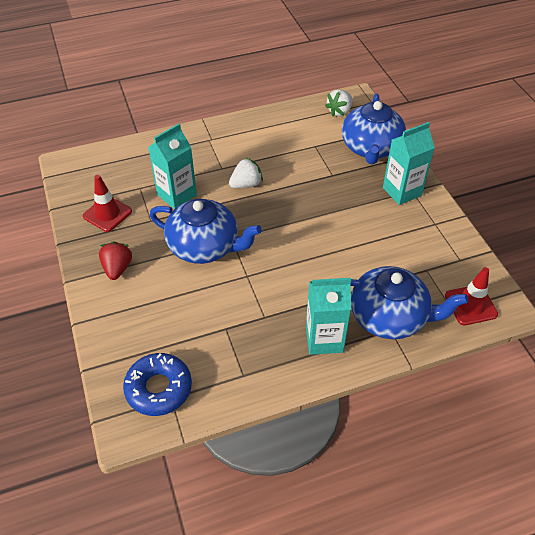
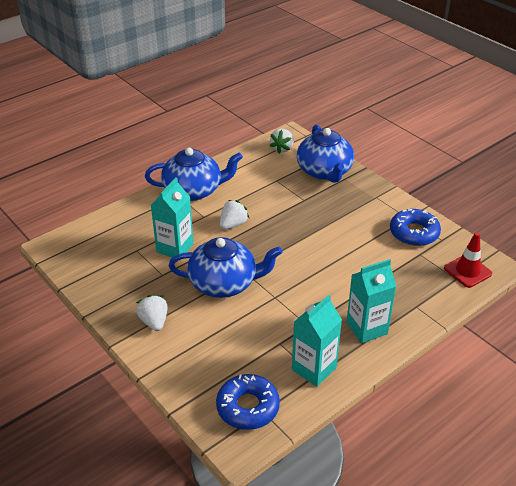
camera: 20 degrees left, 10 degrees down
red traffic cone [83,175,132,232] -> none
red strawberry [99,241,132,280] -> white strawberry [136,295,168,331]
blue teapot [351,266,468,339] -> blue teapot moved to [145,148,243,201]
turquoise carton [383,122,435,205] -> turquoise carton moved to [292,295,342,387]
none -> blue donut [390,209,441,246]

